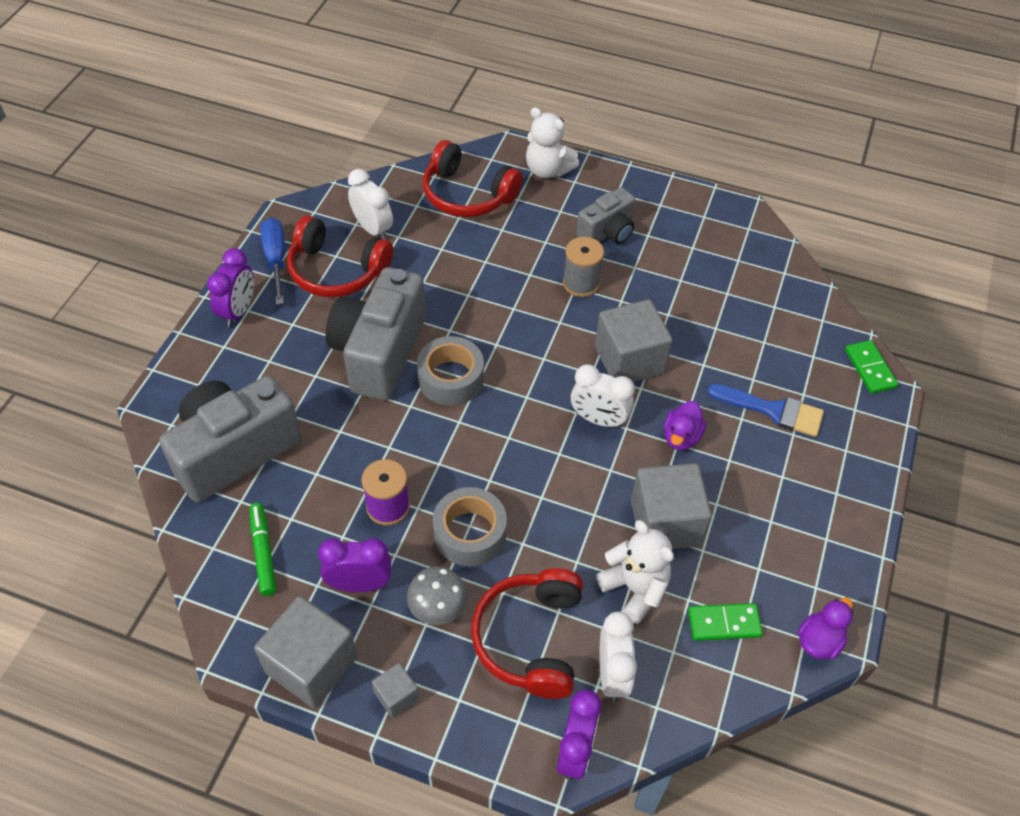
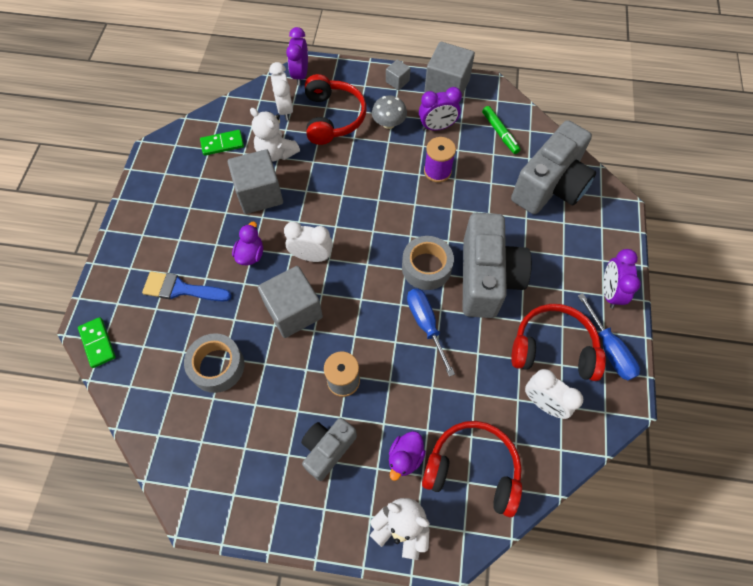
camera: 170 degrees right, 10 degrees up
grey tape [433,487,507,566] -> grey tape moved to [184,333,244,393]
purple duck [797,597,853,659] -> purple duck moved to [389,431,426,481]
none -> blue screwdriver [407,289,455,377]

